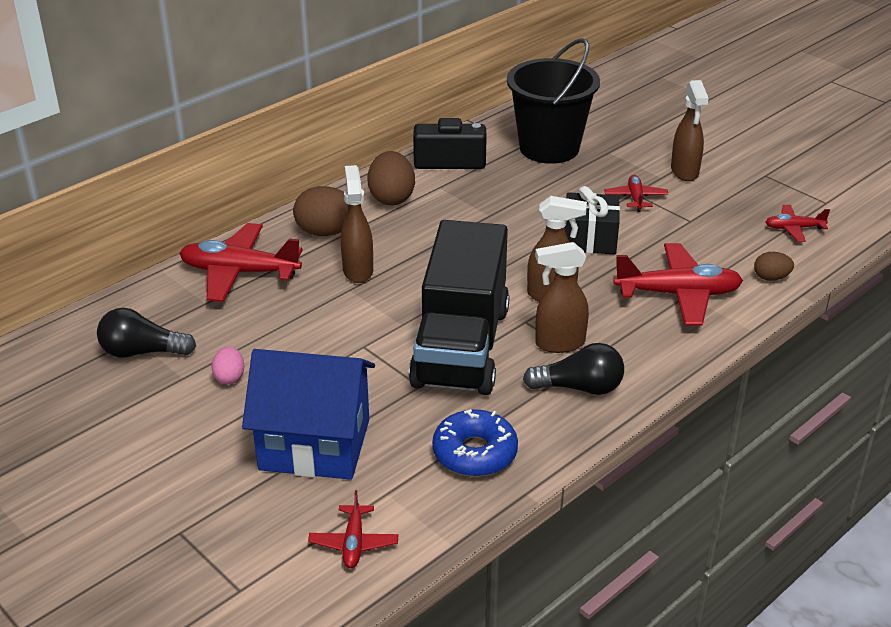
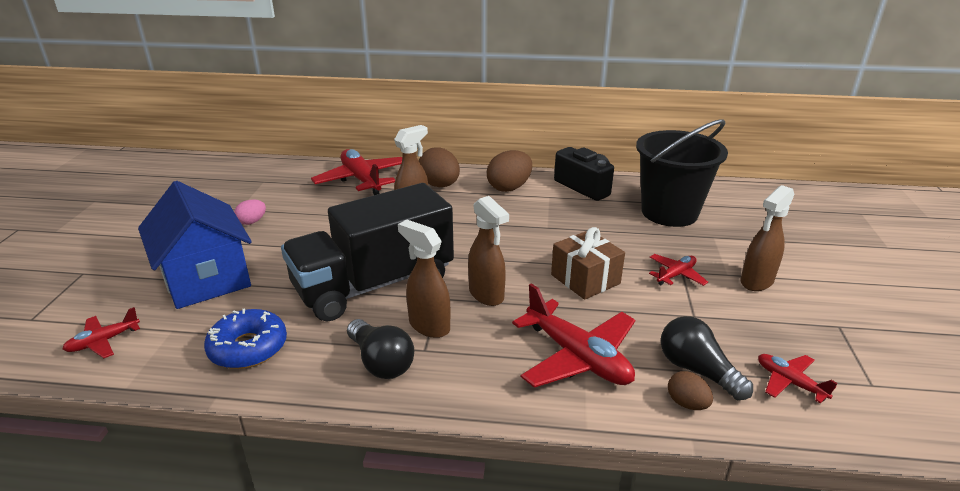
camera: 50 degrees right, 5 degrees down
black light bulb [97,308,196,358] -> black light bulb moved to [661,316,753,400]
black gift [565,186,620,254] -> brown gift [551,227,625,300]

